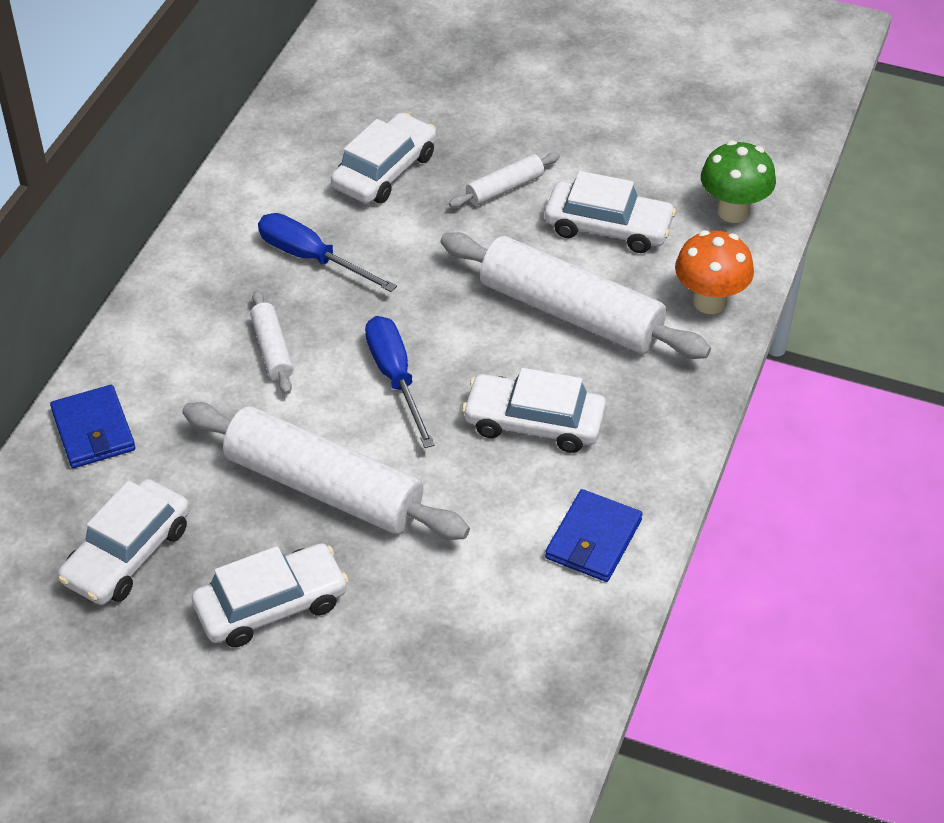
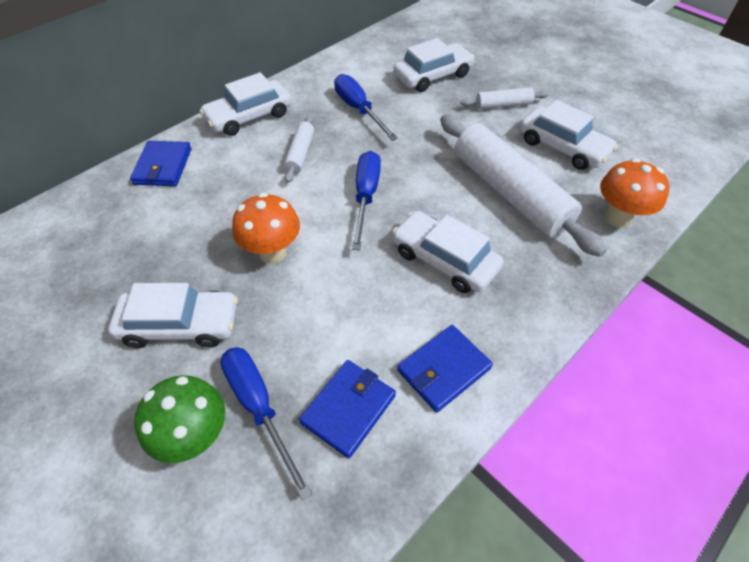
camera: 25 degrees right, 5 degrees up
white car [58,479,190,605] -> white car moved to [200,72,292,136]
white rolling pin [182,402,470,540] -> orange mushroom [232,193,300,264]
green mushroom [701,141,776,223] -> green mushroom moved to [134,375,225,463]
none -> blue screwdriver [220,347,312,500]
none -> blue wallet [299,360,396,458]

